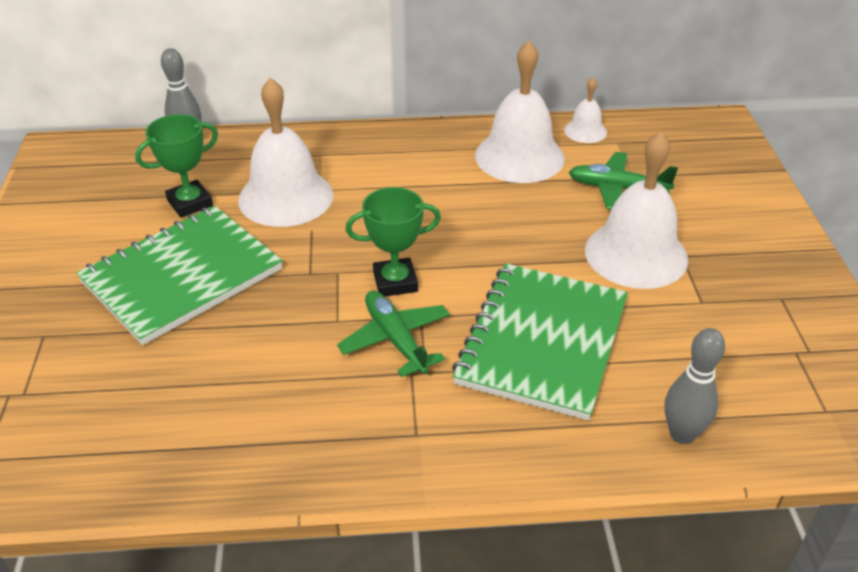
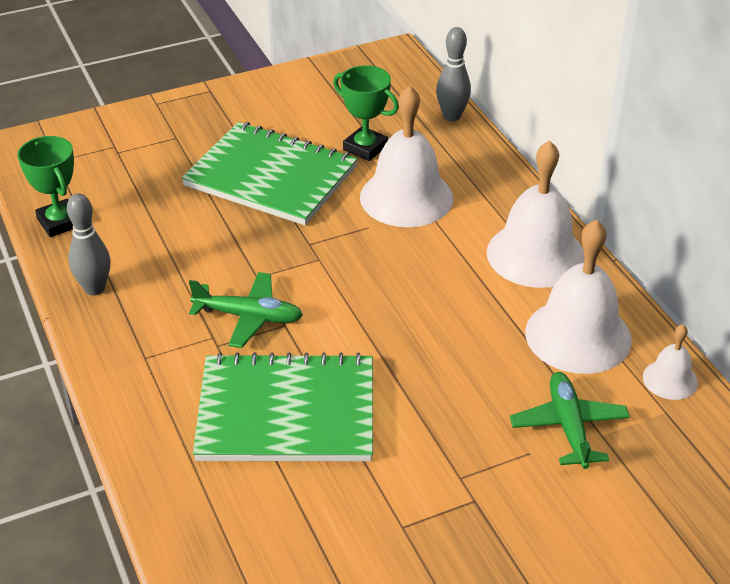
camera: 70 degrees right, 0 degrees up
green plane [337,290,450,377] -> green plane turned 60 degrees clockwise [189,272,303,348]
green trophy [345,187,441,297] -> green trophy moved to [17,136,74,237]
white bell [585,131,688,289] -> white bell moved to [487,140,585,288]
grey bowling pin [665,328,725,444] -> grey bowling pin moved to [67,193,110,295]

